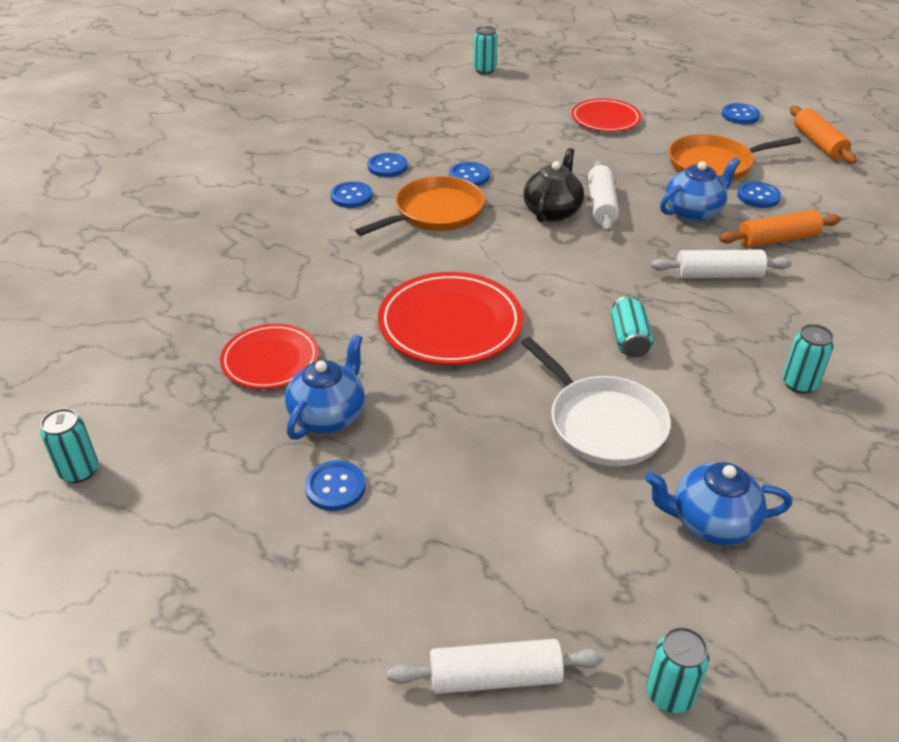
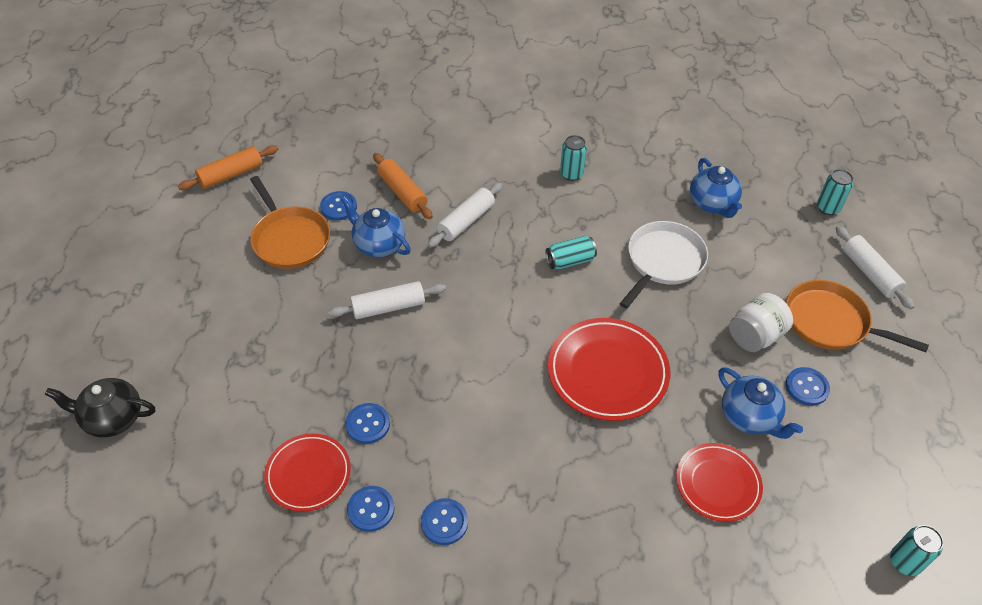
camera: 110 degrees left, 10 degrees up
blue teapot [285,334,365,440] -> blue teapot turned 135 degrees counterclockwise [719,367,803,439]
orange pan [355,176,485,236] -> orange pan moved to [786,280,929,352]
turquoise can [473,26,497,75] -> none
black teapot [523,148,584,222] -> black teapot moved to [45,378,155,437]
red plate [572,98,641,132] -> red plate moved to [264,434,351,512]
white rolling pin [651,249,792,278] -> white rolling pin turned 60 degrees clockwise [428,183,503,248]
blue button [722,103,760,124] -> none
none -> white jar [729,293,793,352]

